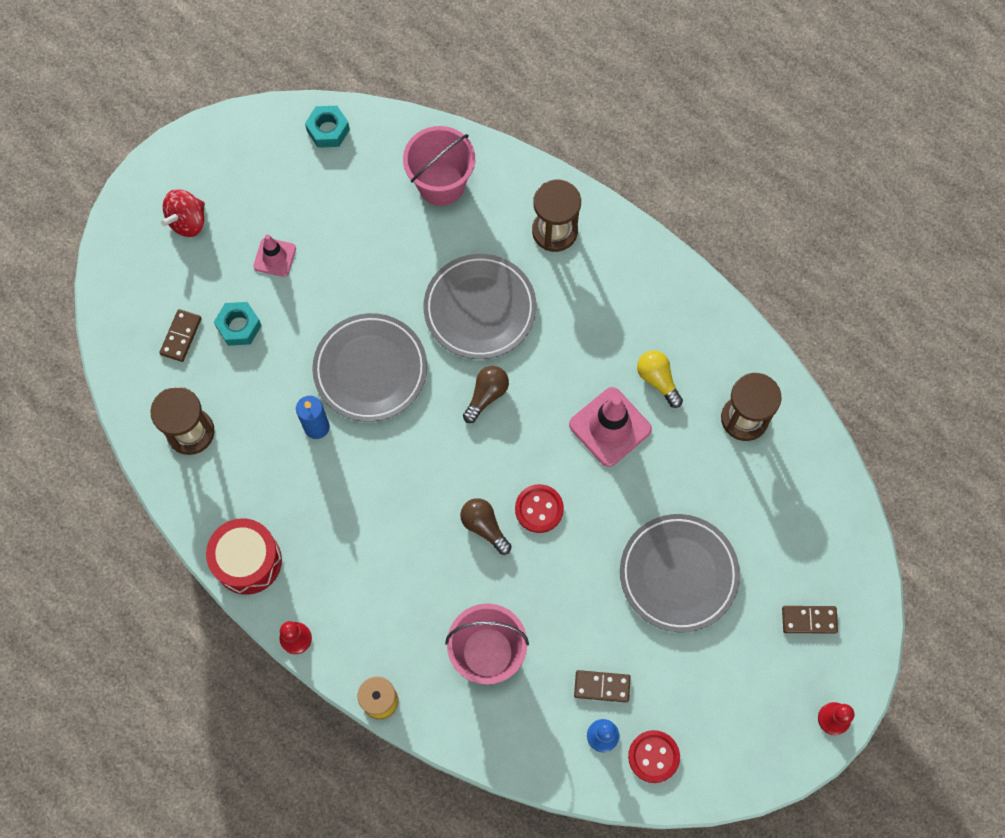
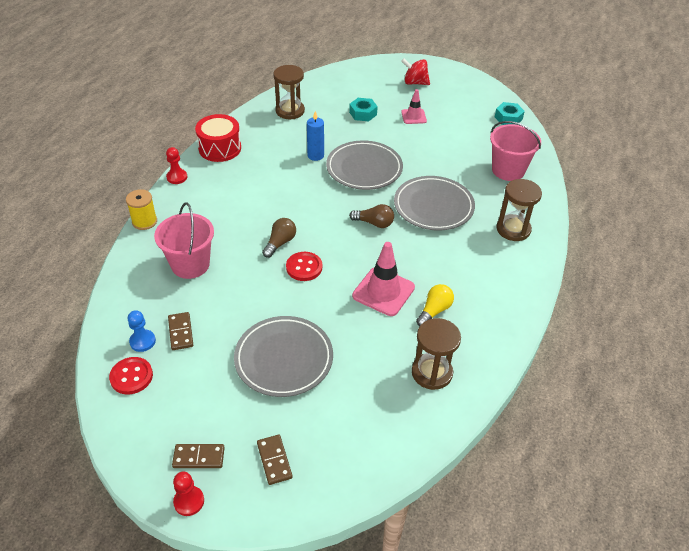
camera: 70 degrees right, 25 degrees down
brown domino [159,309,202,362] -> brown domino moved to [172,444,225,468]

